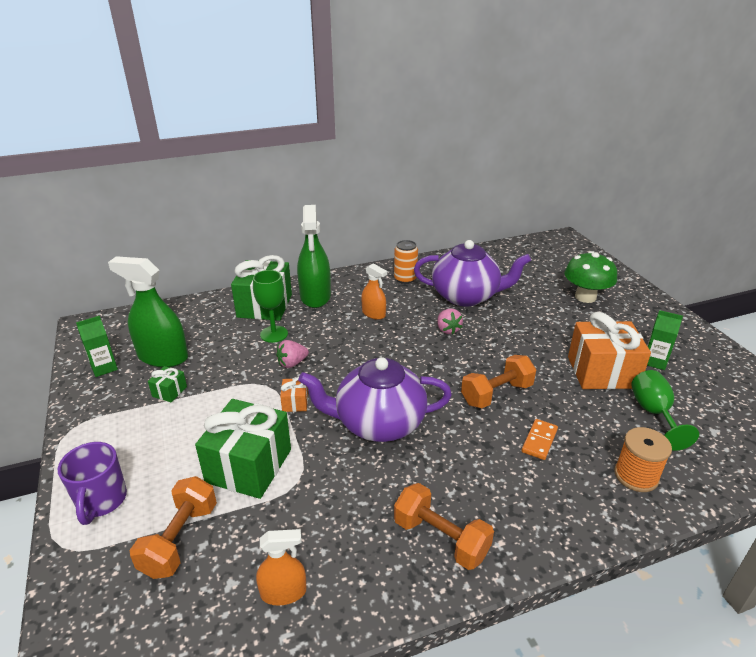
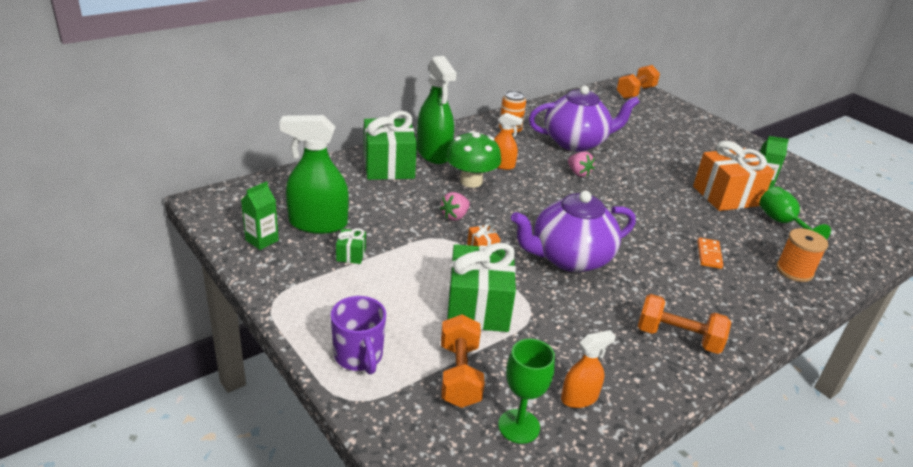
camera: 20 degrees left, 0 degrees up
green goblet [253,270,288,343] -> green goblet moved to [498,339,555,444]
orange dumbbell [461,355,536,408] -> orange dumbbell moved to [617,65,660,99]
green mushroom [564,251,617,303] -> green mushroom moved to [446,131,501,188]

